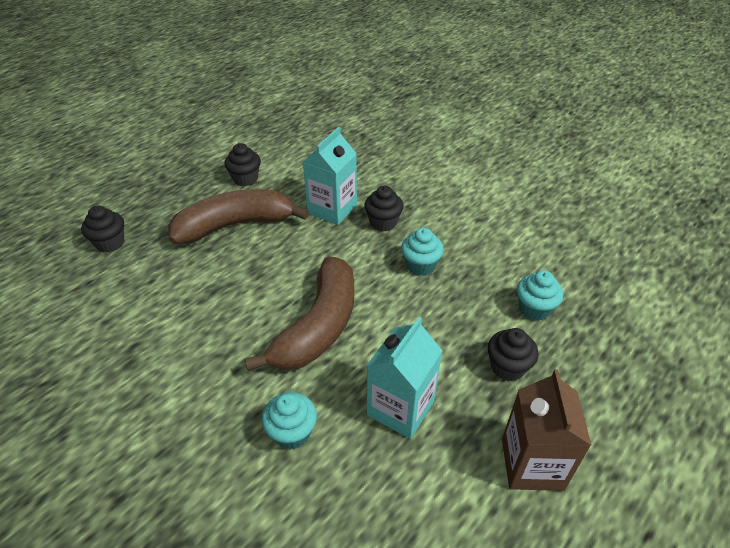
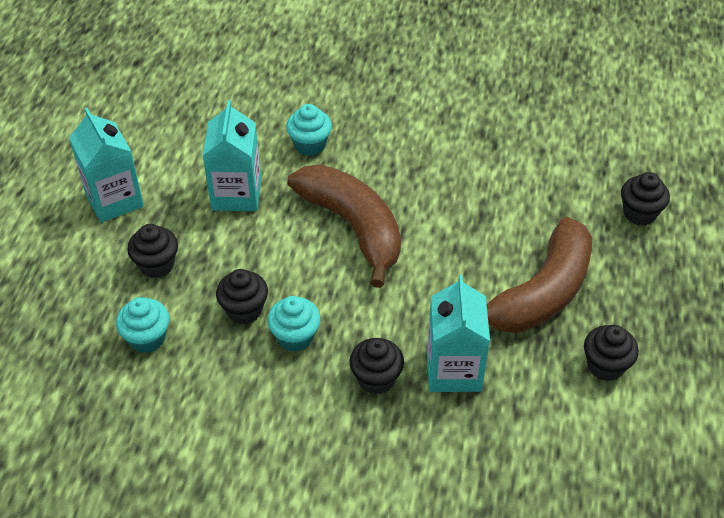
camera: 150 degrees right, 5 degrees up
brown banana [244,256,354,371] -> brown banana turned 150 degrees clockwise [288,164,401,288]
brown carton [502,369,592,491] -> turquoise carton [69,108,144,223]
none -> black cupcake [216,269,268,324]

